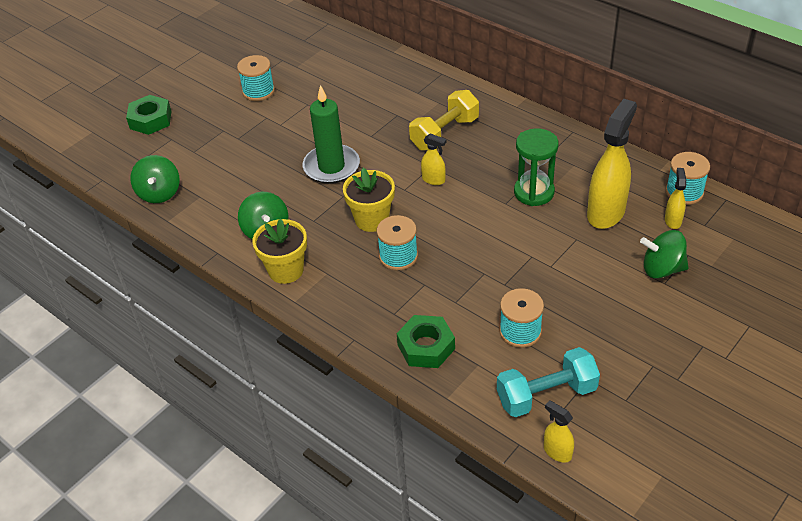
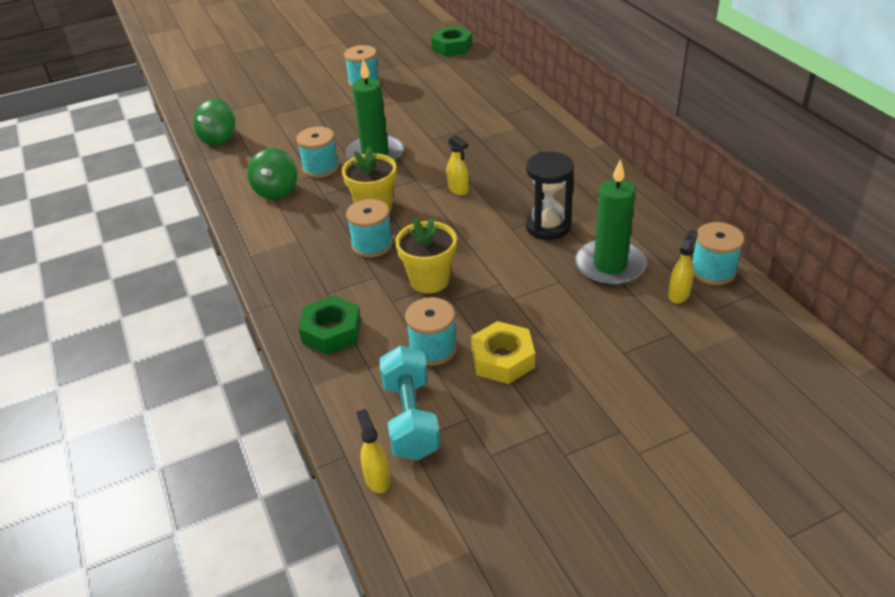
camera: 25 degrees right, 5 degrees down
green nut [126,95,172,135] -> green nut moved to [431,26,473,56]
yellow flower pot [252,219,307,284] -> yellow flower pot moved to [395,218,457,294]
yellow dumbbell [409,90,479,150] -> none
turquoise dumbbell [497,347,600,417] -> turquoise dumbbell turned 75 degrees clockwise [379,346,441,460]
green hourglass [514,128,559,206] -> black hourglass [526,152,574,240]
yellow spray bottle [587,99,637,229] -> green candle [575,159,647,286]
green spinning top [640,230,689,279] -> none
none -> turquoise spool [296,127,339,178]
none -> yellow nut [471,321,535,384]

